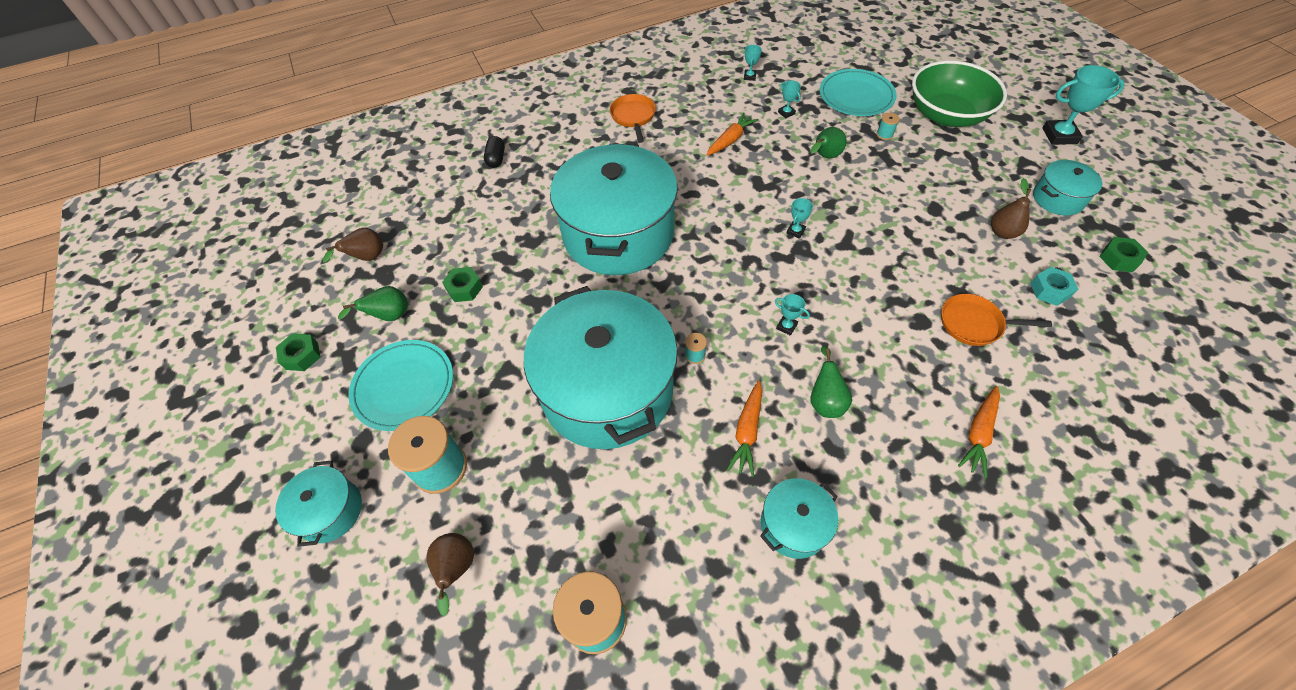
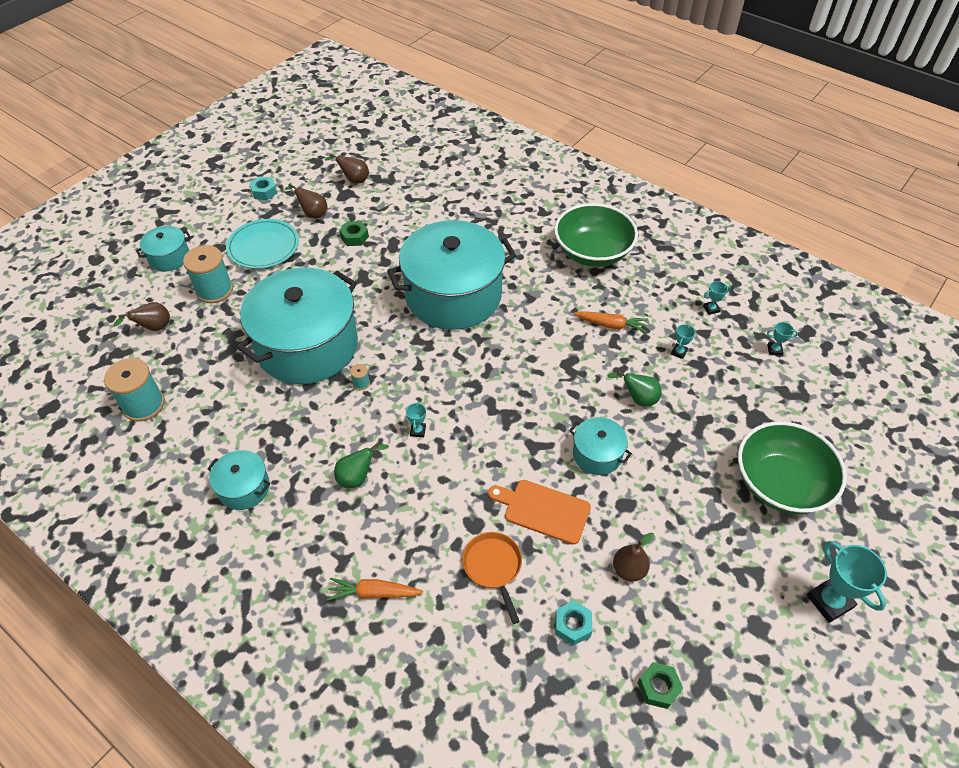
camera: 60 degrees right, 5 degrees down
green nut [276,333,321,371] -> turquoise nut [250,176,277,200]
green pear [338,286,408,321] -> brown pear [285,183,327,219]
black capsule [484,136,505,168] -> none
orange pan [610,94,656,143] -> green bowl [554,203,638,267]
orange carrot [727,381,762,477] -> none
turquoise trophy [787,198,813,239] -> turquoise trophy moved to [767,322,798,355]
turquoise plate [820,69,897,116] -> none
turquoise spool [877,113,899,140] -> none
turquoise pot [1033,160,1102,216] -> turquoise pot moved to [569,417,632,475]
none -> orange cutting board [488,480,591,545]

